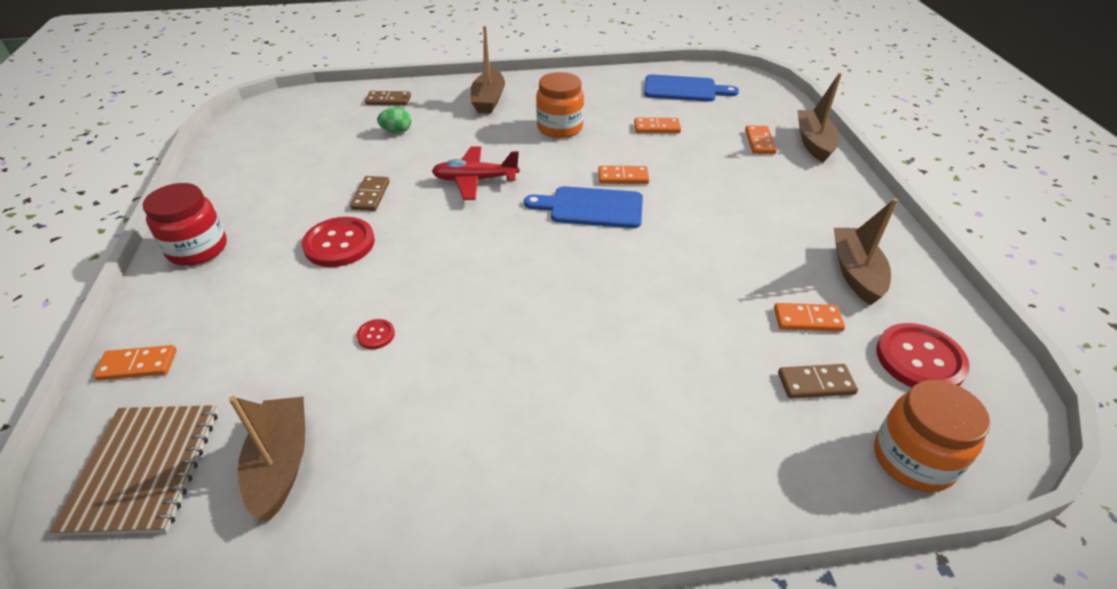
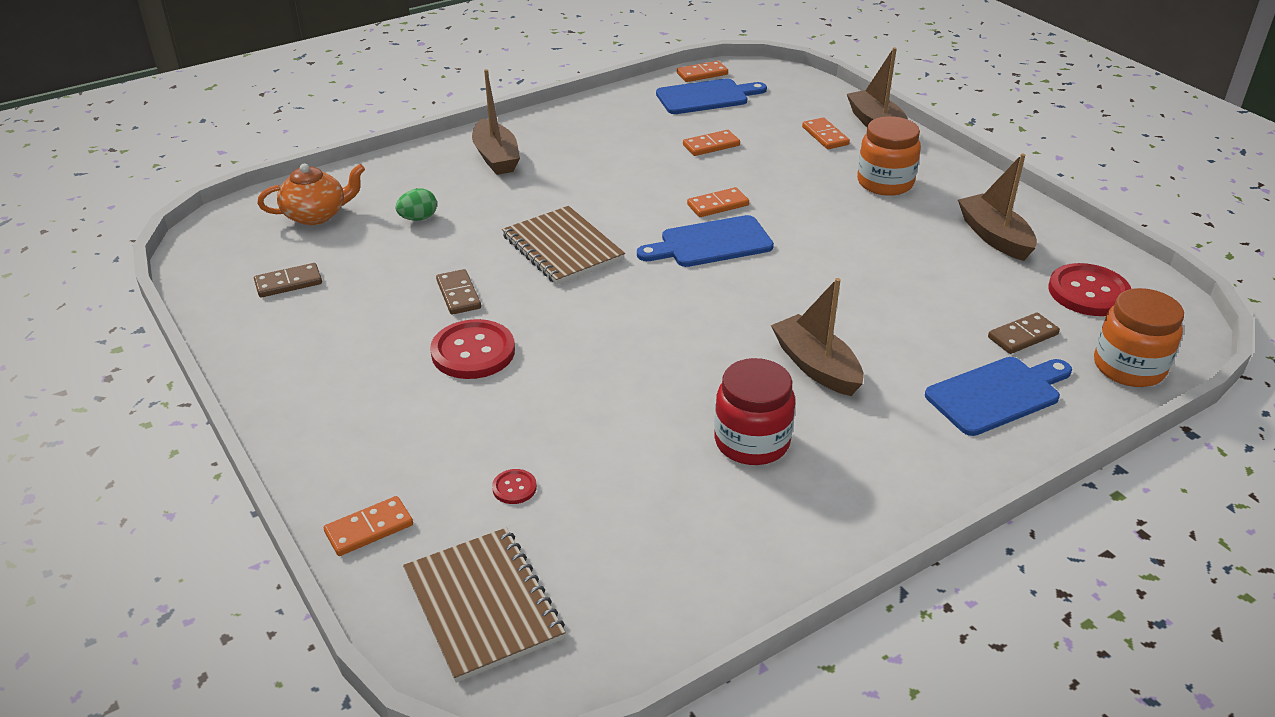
camera: 25 degrees left, 5 degrees down
red jar [143,183,227,266] -> red jar moved to [714,358,795,465]
brown boat [229,396,305,520] -> brown boat moved to [771,278,863,396]
red button [356,319,395,349] -> red button moved to [492,469,537,504]
brown domino [365,91,411,106] -> brown domino moved to [254,263,322,298]
red plane [432,147,520,200] -> brown notebook [502,206,625,285]
orange jar [536,72,584,138] -> orange jar moved to [857,116,921,196]
orange domino [774,303,845,332] -> orange domino moved to [677,61,728,82]
none -> orange teapot [257,163,365,225]
none -> blue cutting board [925,357,1072,436]

